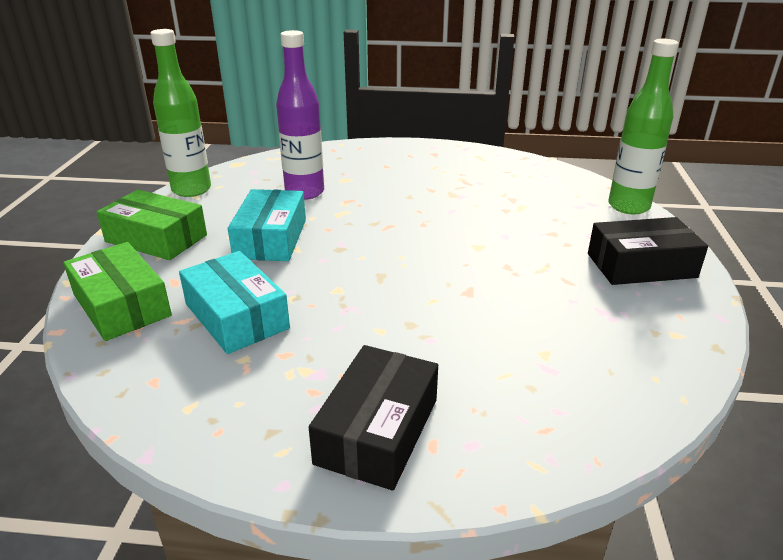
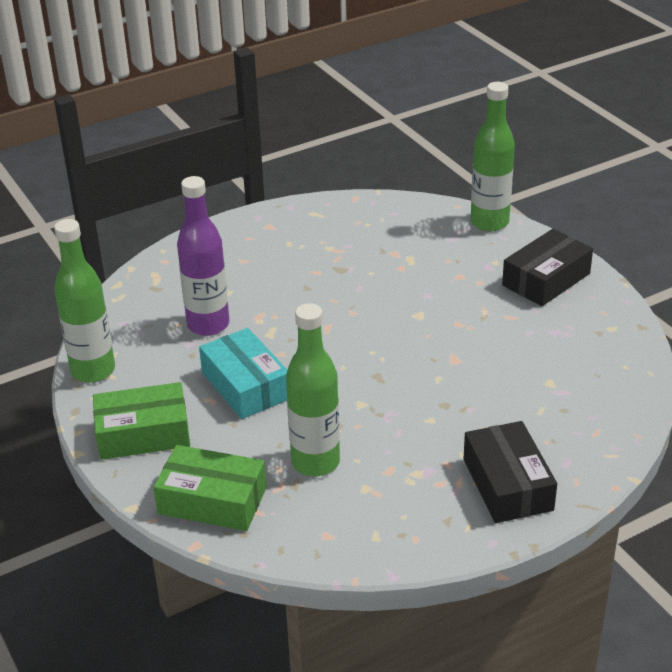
camera: 35 degrees left, 5 degrees up
turquoise box [179,251,290,354] -> green bottle [286,303,340,476]

